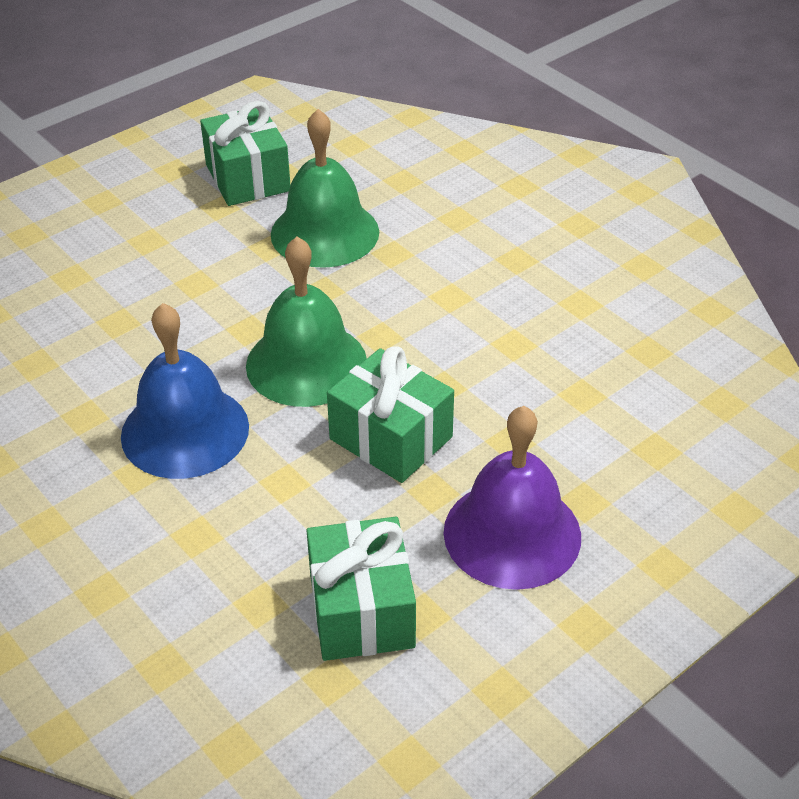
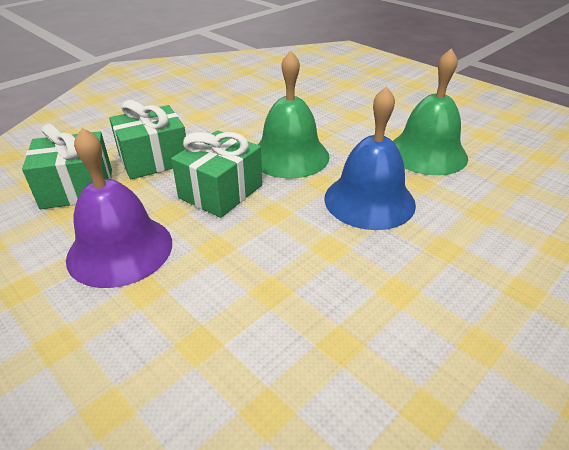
camera: 85 degrees right, 5 degrees down
blue bell [121,303,249,479] -> blue bell moved to [324,86,416,230]
green gift [200,101,291,206] -> green gift moved to [109,100,186,179]

